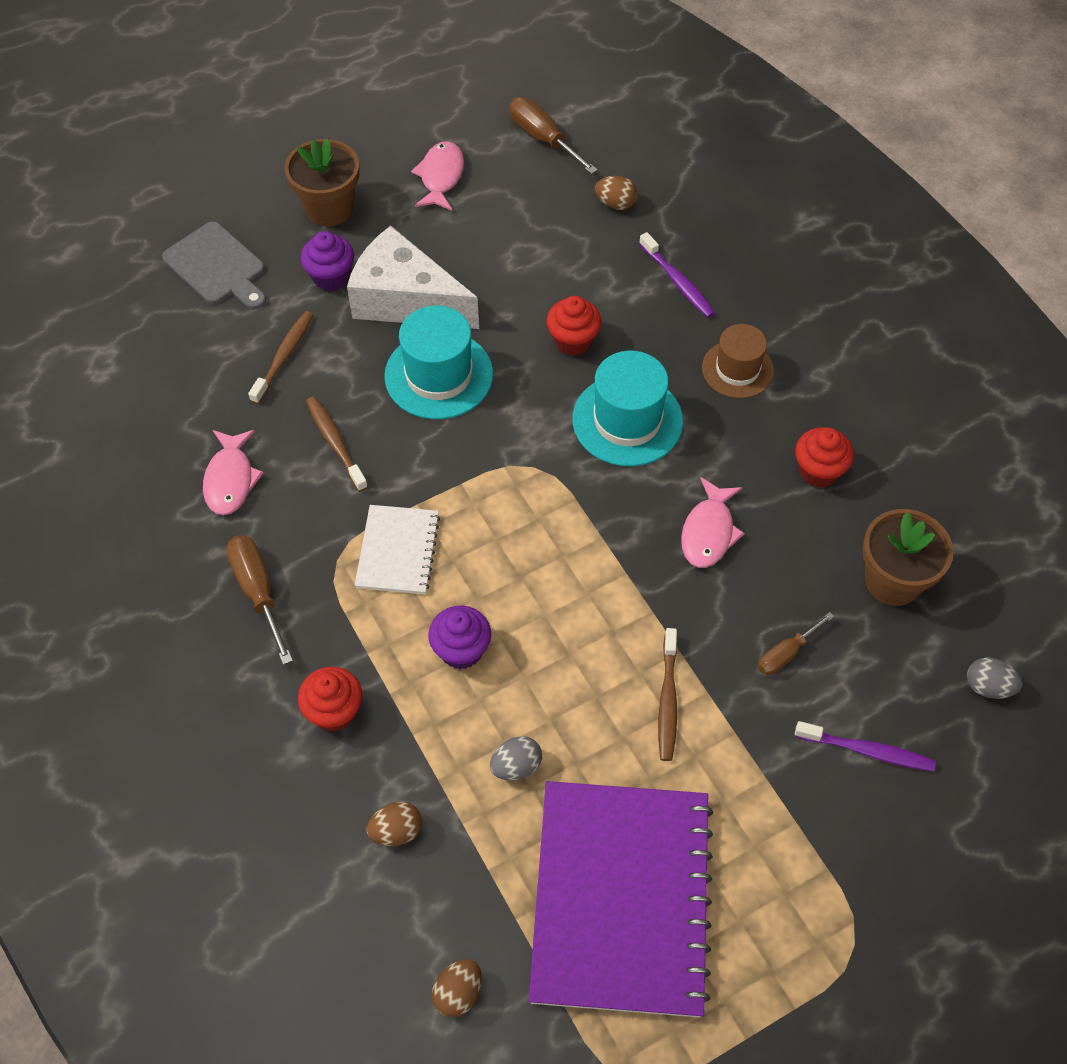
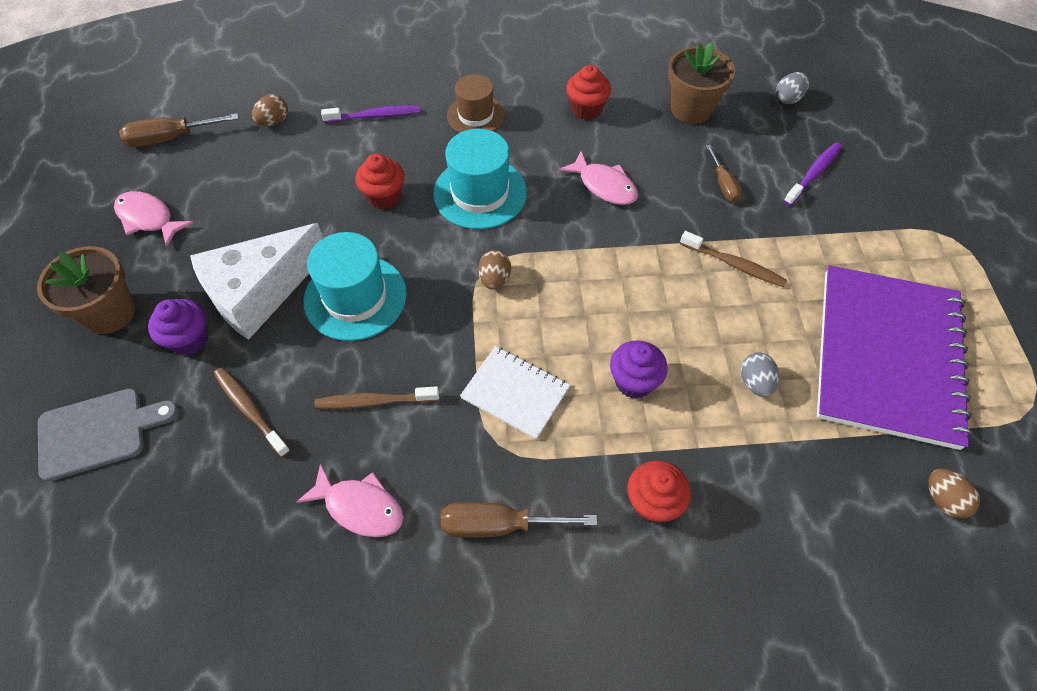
camera: 65 degrees left, 0 degrees up
brown egg [366,802,422,846] -> brown egg moved to [478,250,511,290]
purple notebook [529,781,713,1018] -> purple notebook turned 75 degrees clockwise [817,265,973,450]

